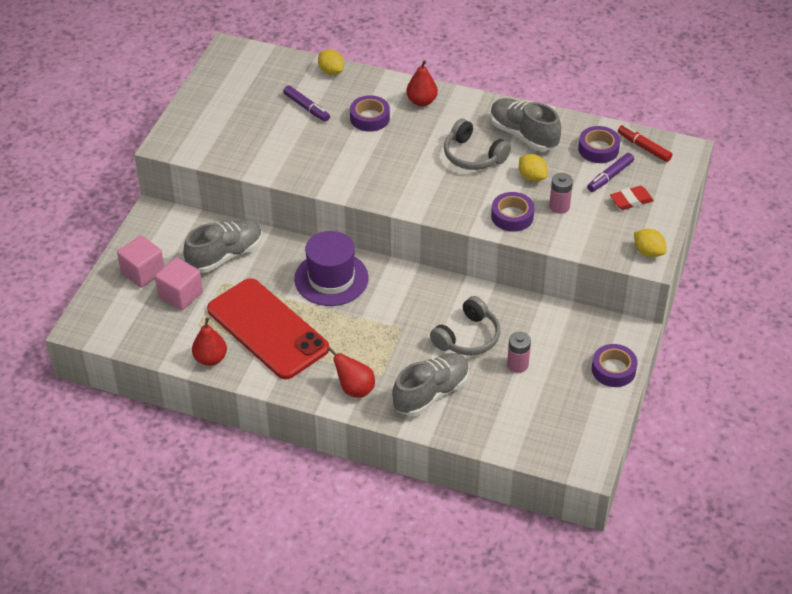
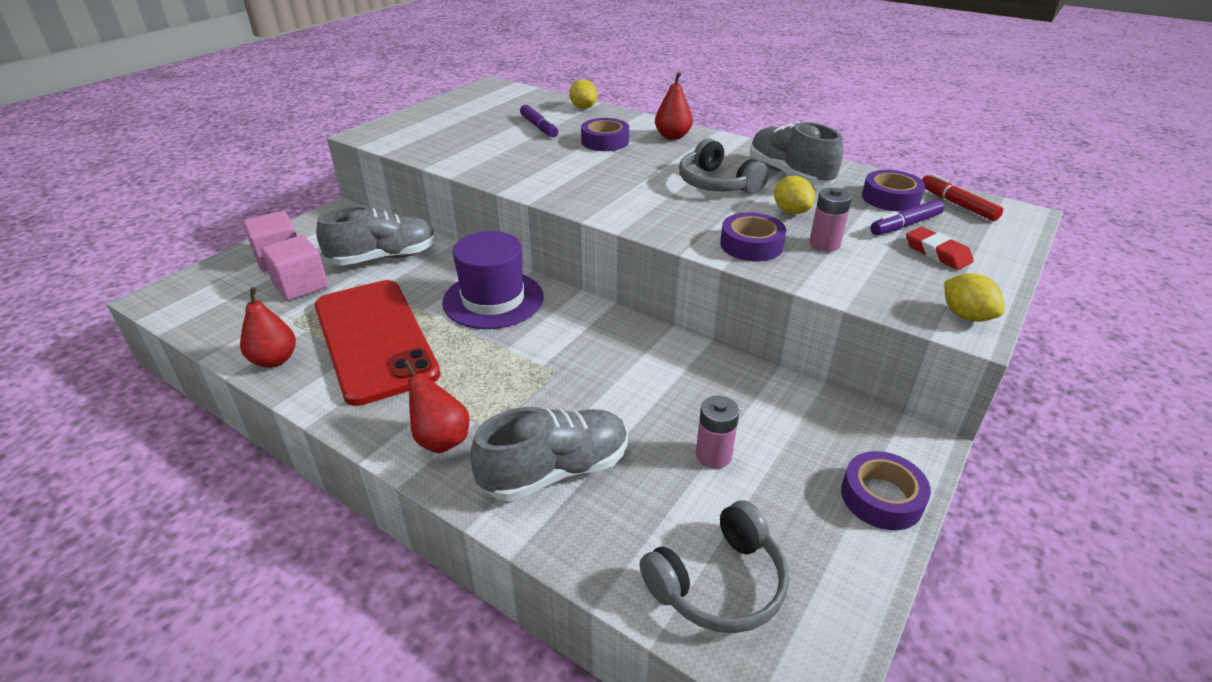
camera: 15 degrees right, 10 degrees down
grey headphones [430,296,500,355] -> grey headphones moved to [640,500,789,633]
red eraser [610,186,654,210] -> red eraser turned 60 degrees clockwise [906,227,974,270]

